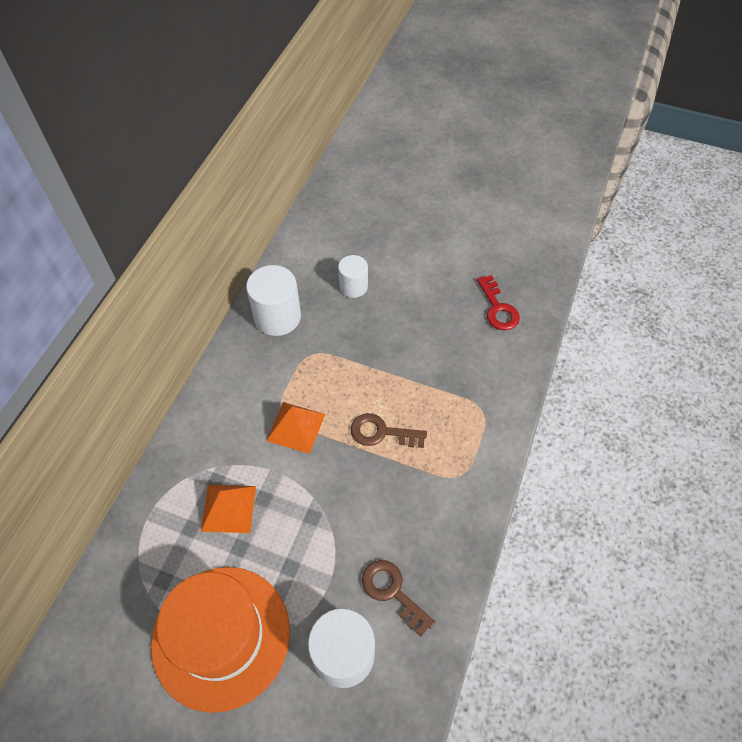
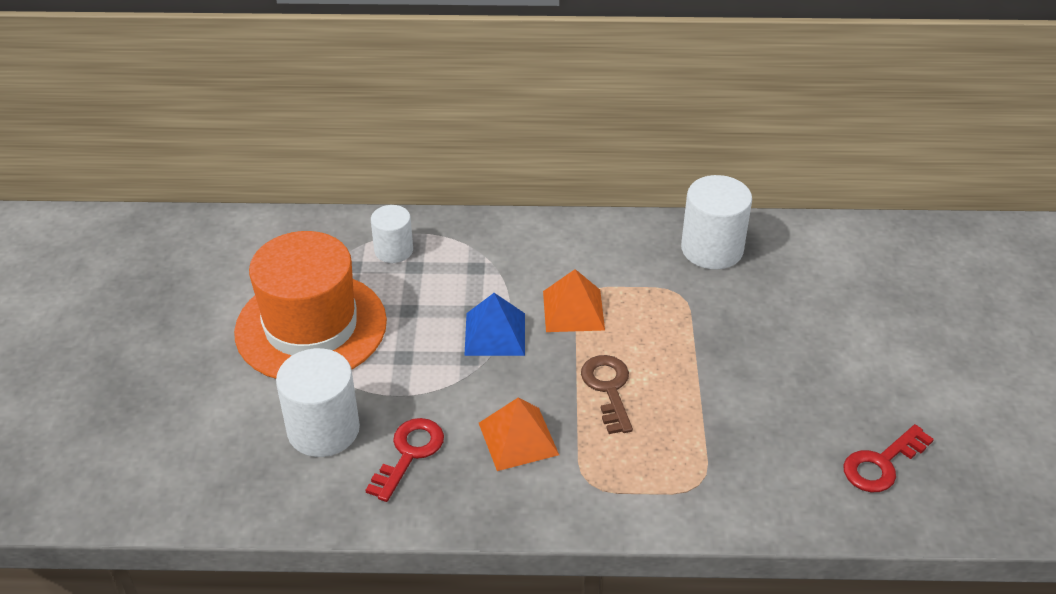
camera: 70 degrees right, 15 degrees down
orange pyramid [201,485,256,533] -> orange pyramid moved to [479,398,559,471]
white cylinder [338,255,368,298] -> white cylinder moved to [371,205,413,263]
brown key [362,560,435,637] -> red key [366,418,444,502]
none -> blue pyramid [464,293,525,356]

